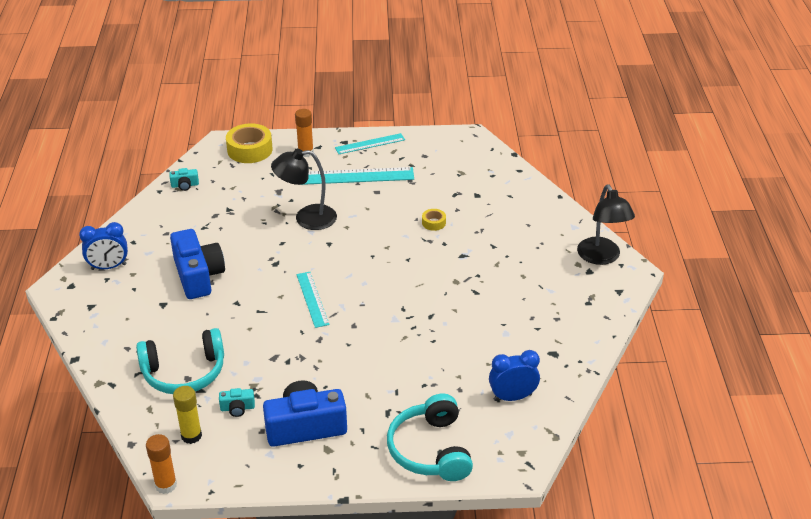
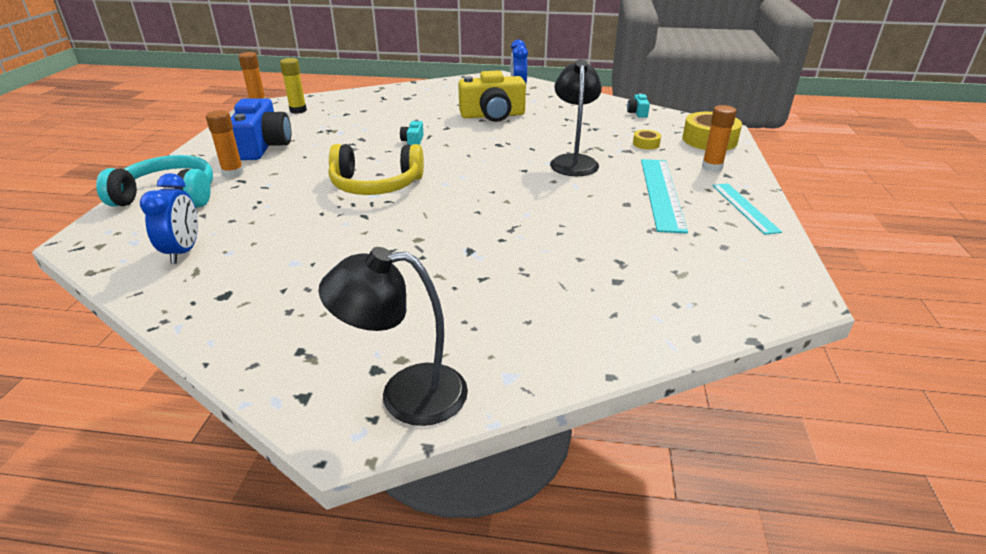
camera: 100 degrees right, 5 degrees down
turquoise headphones [136,328,224,394] -> none
blue camera [170,229,225,299] -> yellow camera [458,70,526,122]
turquoise camera [219,388,255,417] -> turquoise camera moved to [400,120,424,145]
turquoise ruler [296,272,330,328] -> none
yellow tape [422,209,446,231] -> yellow tape moved to [633,130,661,150]
none -> orange glue stick [206,110,244,178]
none -> yellow headphones [329,144,424,195]

